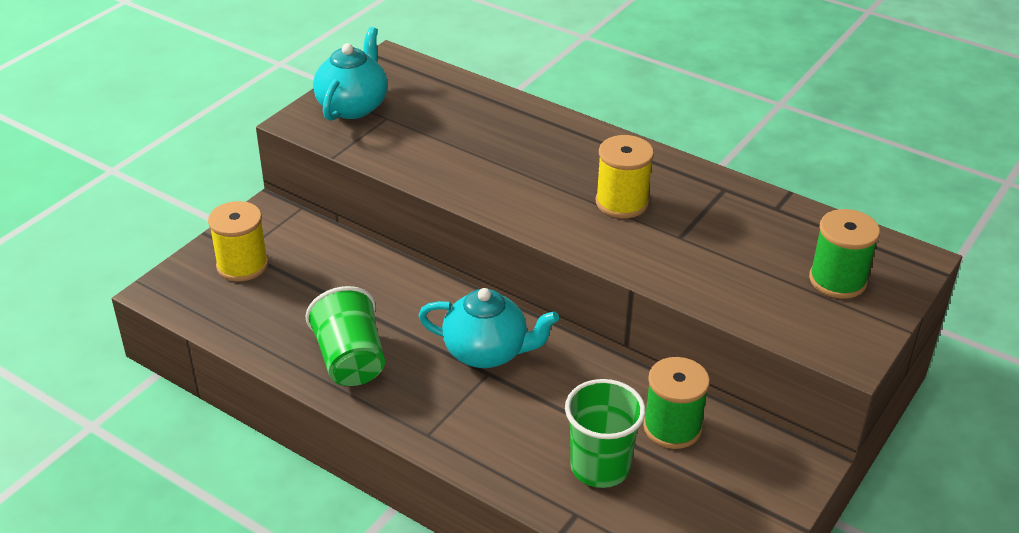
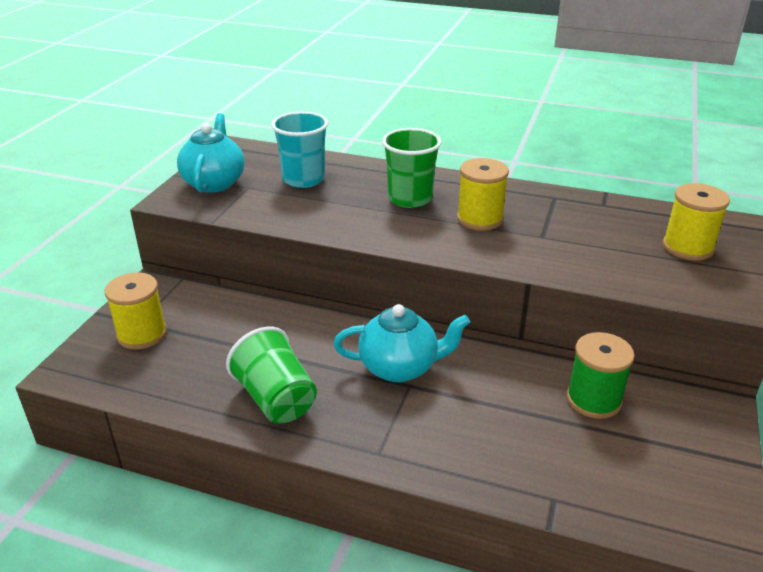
camera: 15 degrees left, 5 degrees down
green cup [565,379,646,488] -> green cup moved to [382,128,442,208]
green spool [809,209,880,299] -> yellow spool [663,183,730,261]
none -> turquoise cup [271,111,328,188]

